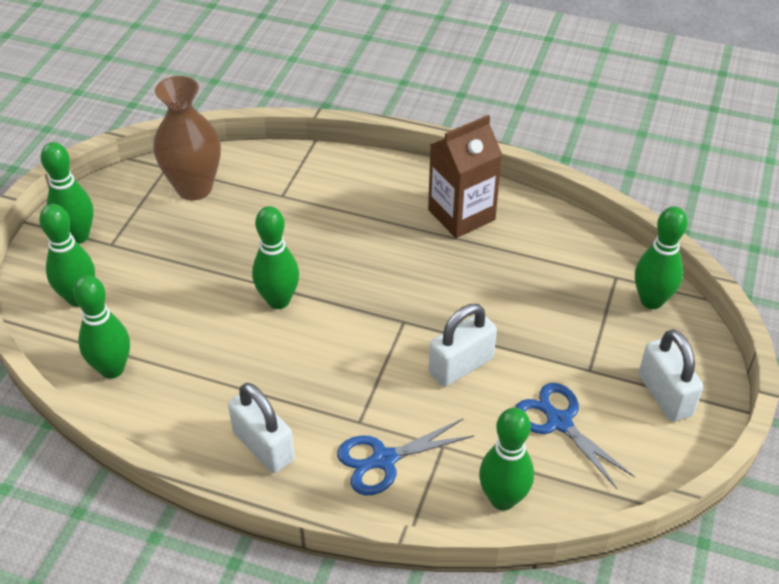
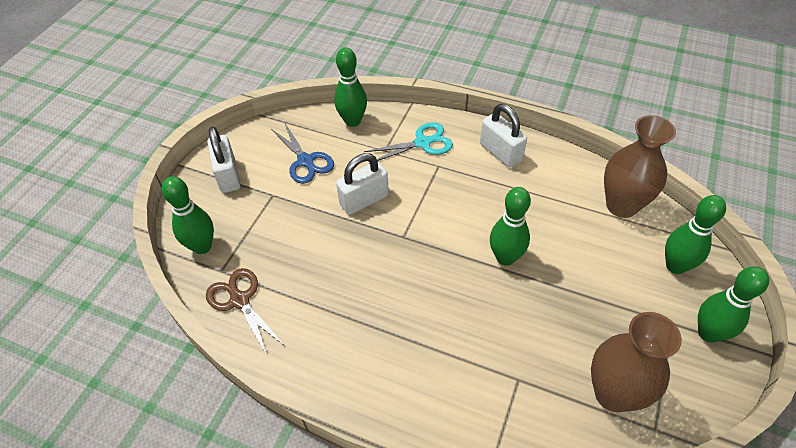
camera: 175 degrees left, 5 degrees up
green bowling pin [73,275,130,379] -> brown vase [604,115,676,218]
blue scissors [337,418,474,495] -> turquoise scissors [364,122,453,164]
brown carton [428,115,502,238] -> none
none -> brown scissors [206,268,285,357]

